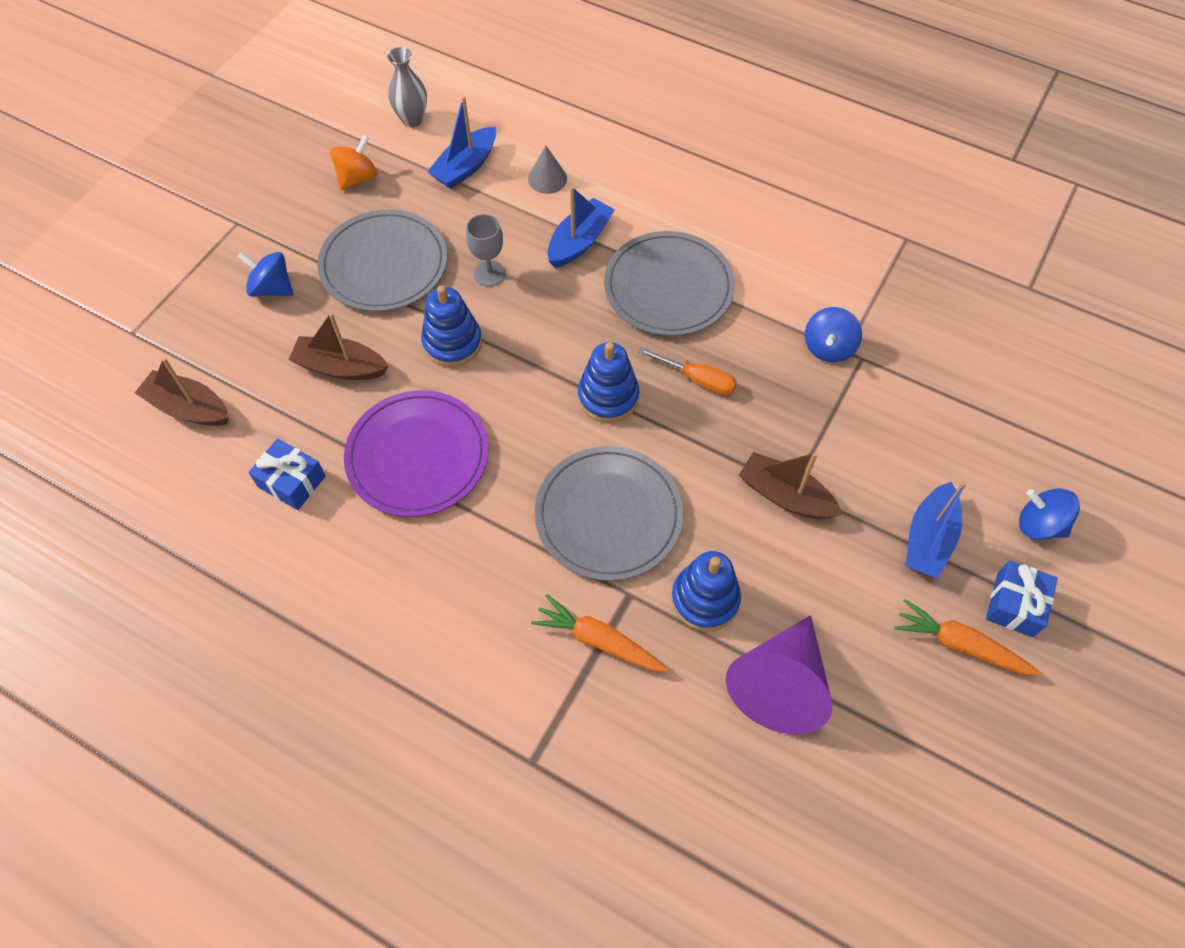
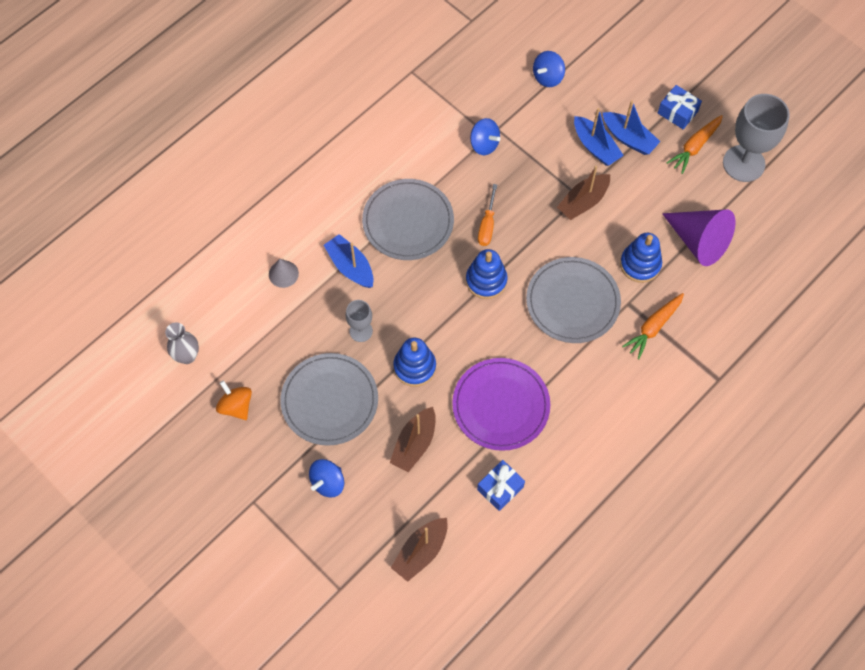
camera: 75 degrees left, 5 degrees up
blue boat [427,96,496,189] -> blue boat moved to [574,108,624,166]
orange screwdriver [638,347,737,395] -> orange screwdriver turned 150 degrees clockwise [478,184,497,246]
blue spinning top [1019,489,1080,540] -> blue spinning top moved to [533,51,565,87]
none -> grey goblet [723,94,790,182]

